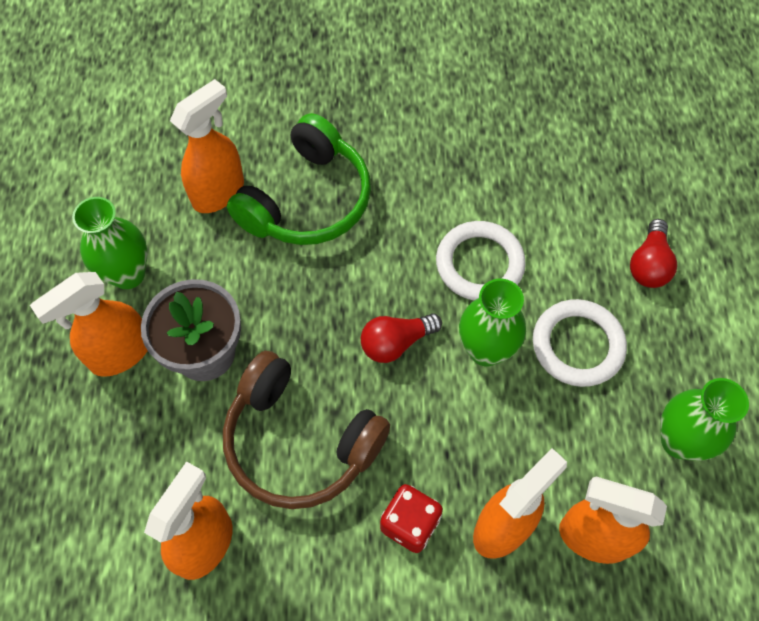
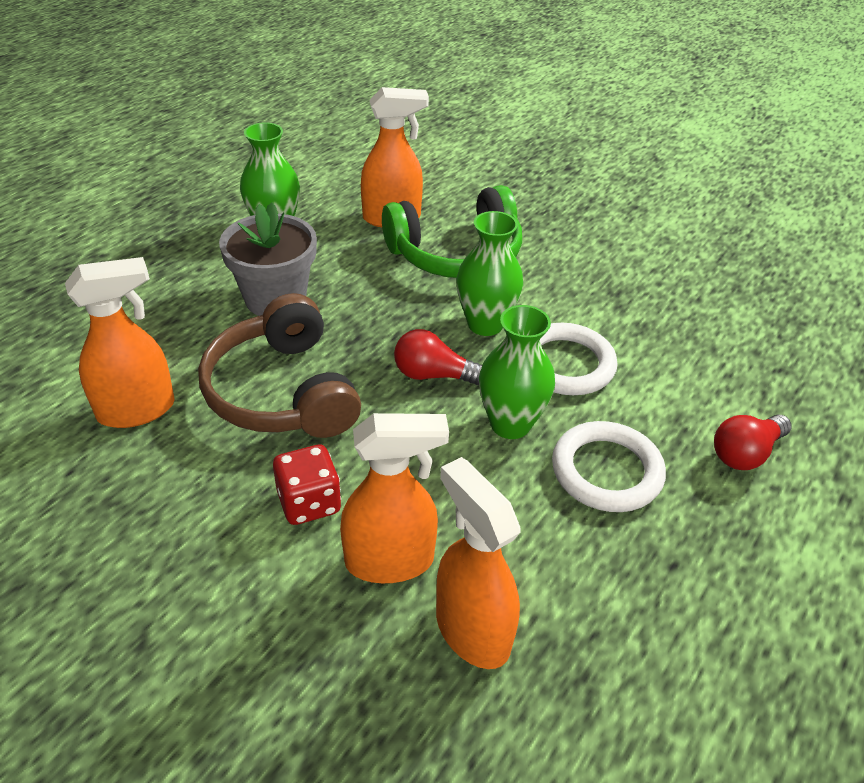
camera: 35 degrees right, 20 degrees down
orange spray bottle [30,272,148,377] -> none
green vase [660,378,749,461] -> green vase moved to [457,211,523,336]

